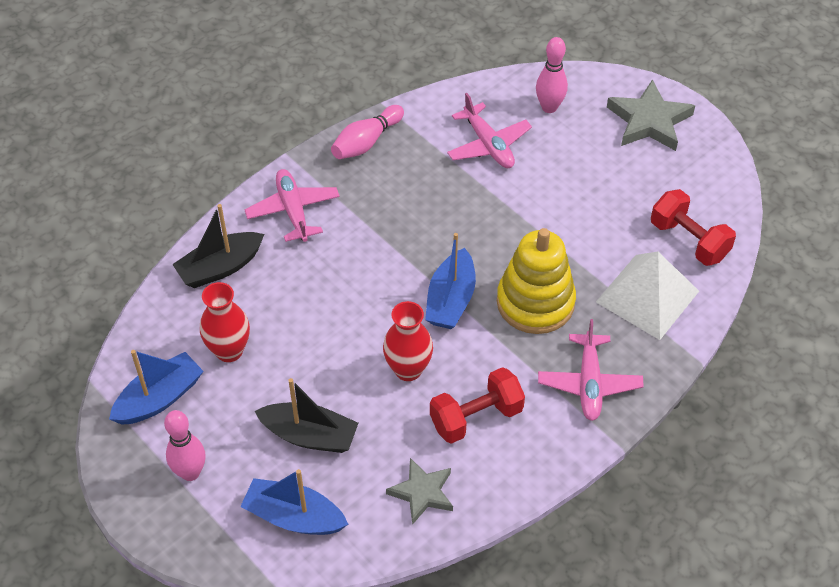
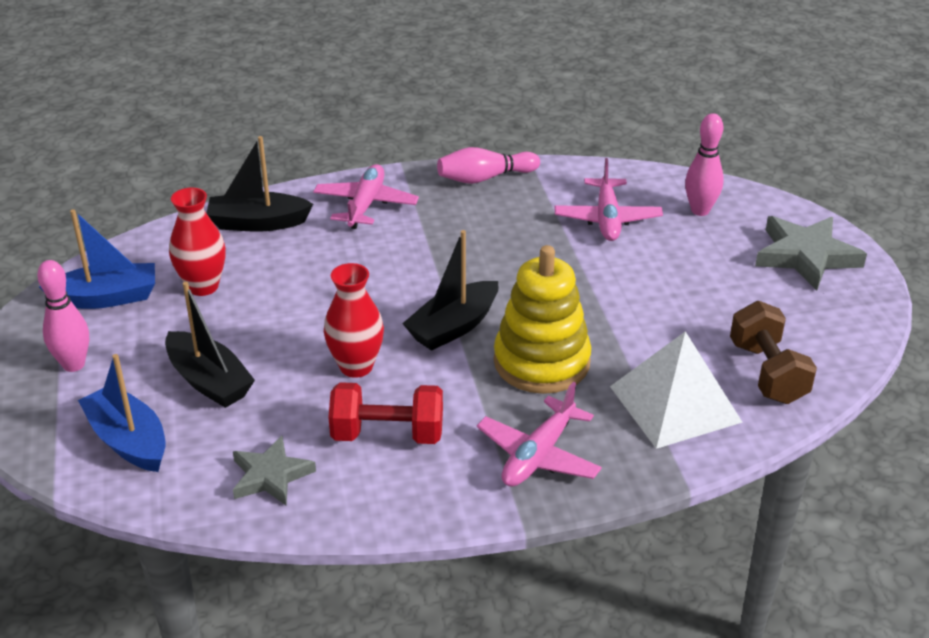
camera: 30 degrees right, 15 degrees down
blue boat [425,233,476,329] -> black boat [402,230,499,351]
red dumbbell [651,189,736,266] -> brown dumbbell [730,301,817,404]

